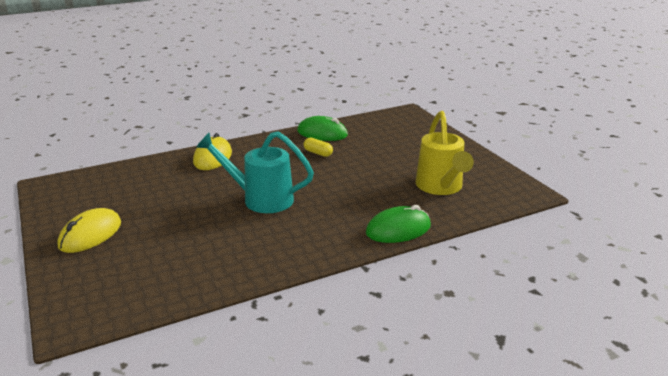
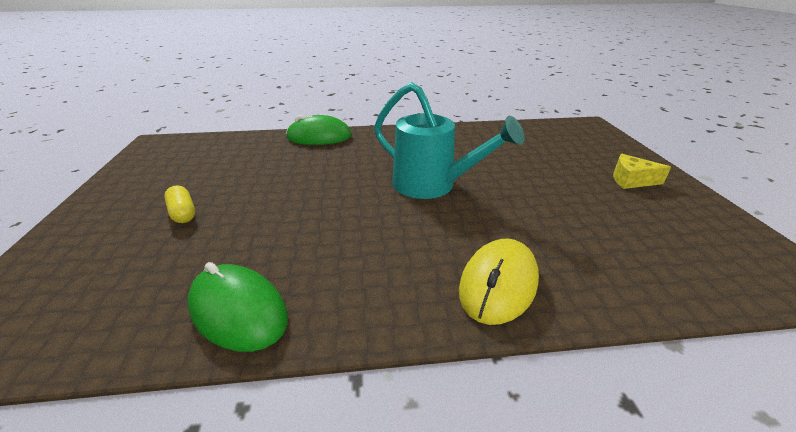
camera: 160 degrees left, 5 degrees up
yellow mouse [57,208,121,253] -> yellow cheese [613,154,671,189]
yellow capsule [304,138,333,157] -> yellow capsule moved to [164,185,195,223]
yellow watering can [415,111,474,195] -> none

